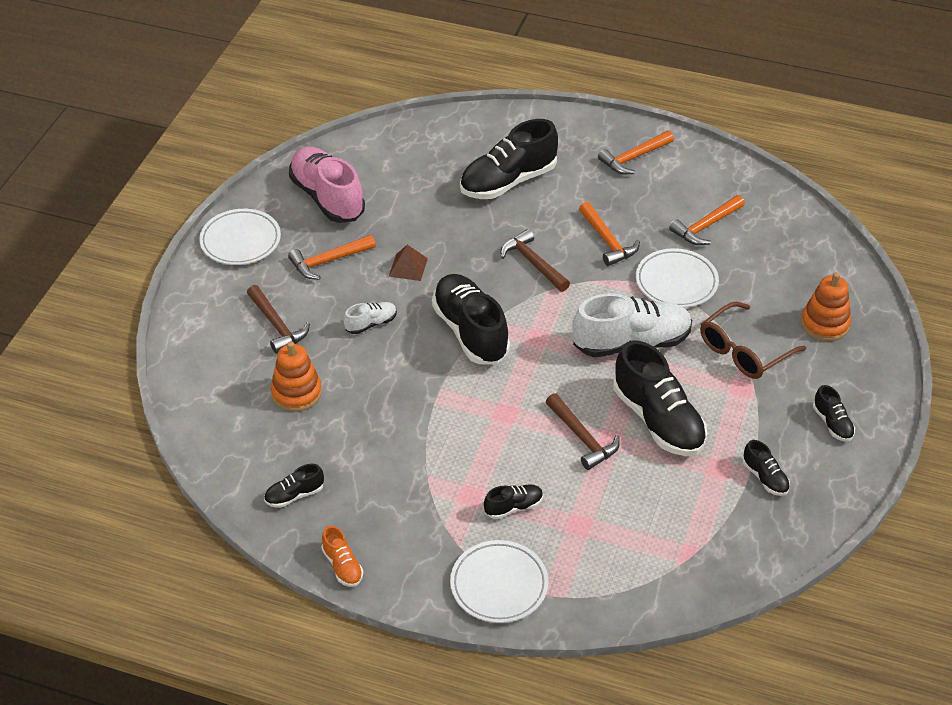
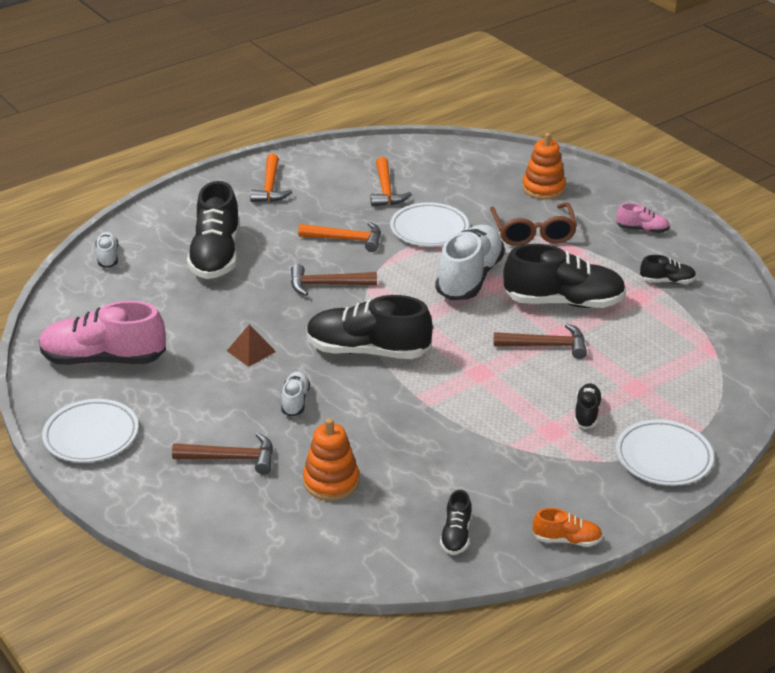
camera: 55 degrees left, 10 degrees down
orange hammer [288,235,376,280] -> none
black shoe [813,385,855,442] -> pink shoe [616,203,670,233]
none -> white shoe [96,232,118,268]

